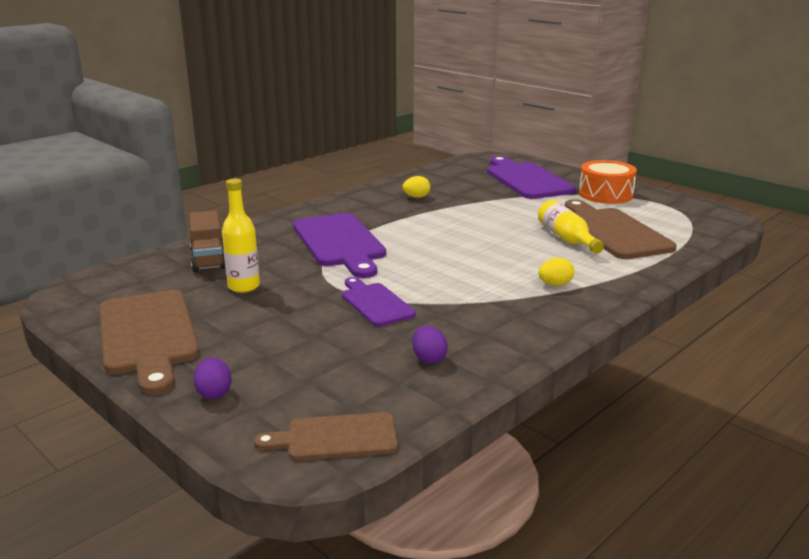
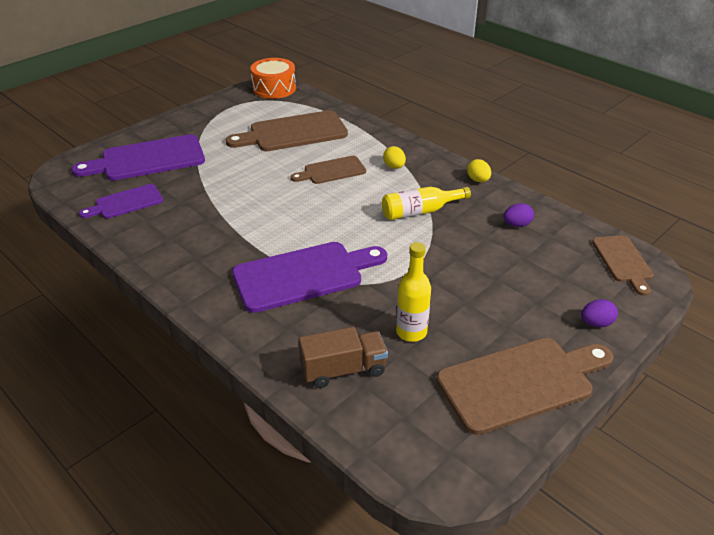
camera: 90 degrees left, 15 degrees up
purple cutting board [342,277,416,326] -> purple cutting board moved to [79,184,163,219]
yellow egg [402,176,430,198] -> yellow egg moved to [467,159,491,182]
yellow bottle [538,200,604,253] -> yellow bottle moved to [382,187,471,220]
orange drum [579,160,637,204] -> orange drum moved to [250,58,296,99]
none -> brown cutting board [291,156,366,184]

